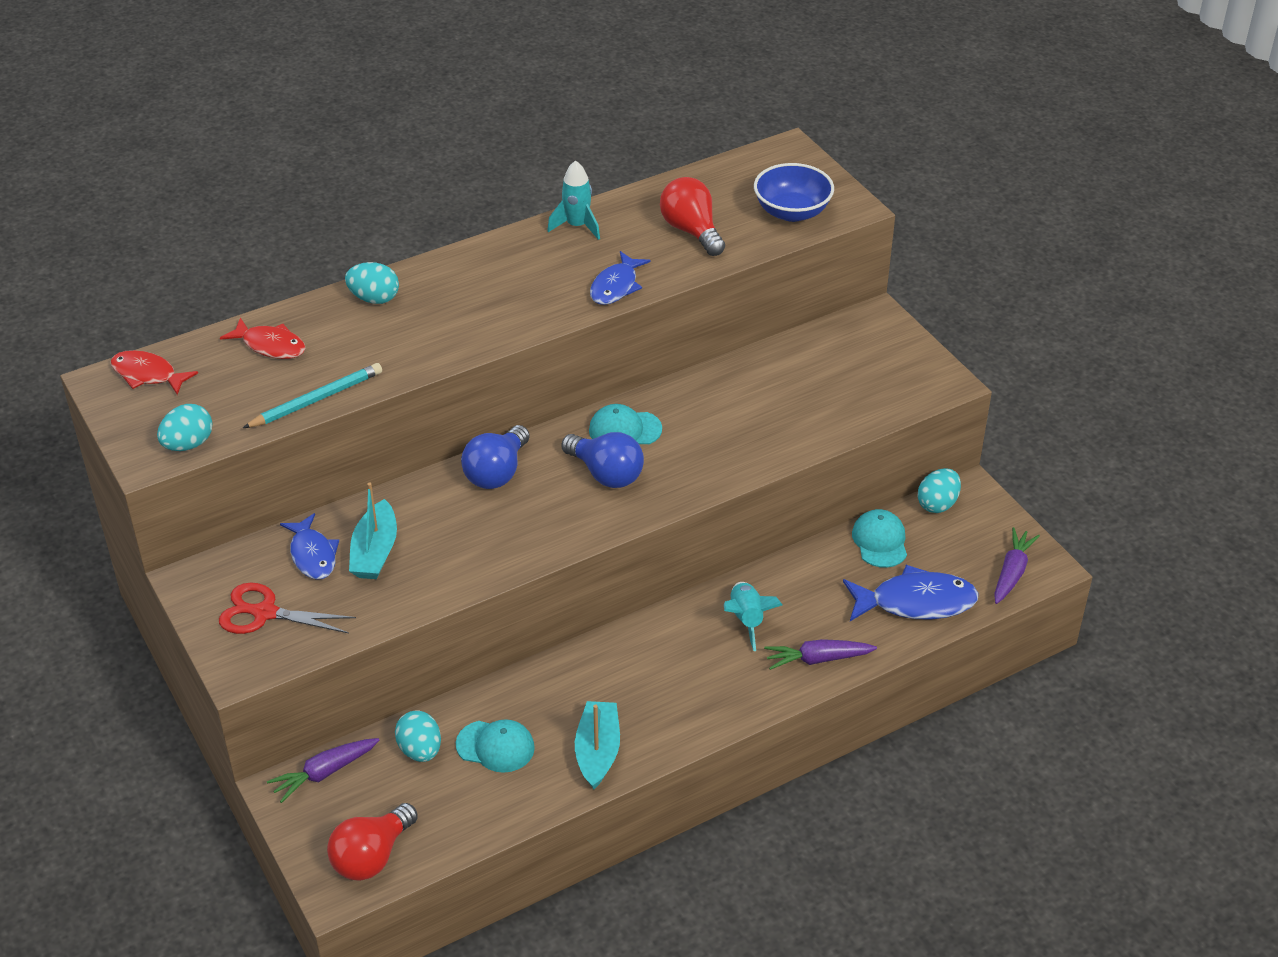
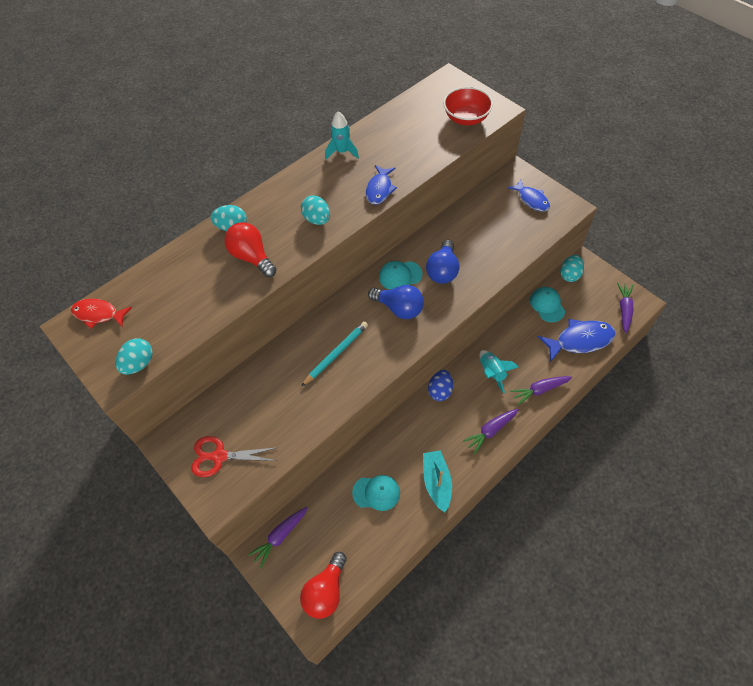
camera: 10 degrees left, 15 degrees up
red fish [220,318,306,359] -> none
turquoise pencil [243,363,382,428] -> turquoise pencil moved to [301,321,368,386]
blue fish [280,513,339,580] -> blue fish moved to [507,179,550,212]
turquoise boat [349,482,397,579] -> none
turquoise egg [395,710,441,762] -> turquoise egg moved to [301,196,330,225]
blue light bulb [461,425,530,489] -> blue light bulb moved to [426,239,459,284]
red light bulb [660,177,725,256] -> red light bulb moved to [224,222,277,277]
blue bowl [754,163,834,222] -> red bowl [443,87,493,125]
none -> blue egg [428,370,453,401]
none -> purple carrot [463,409,519,454]

